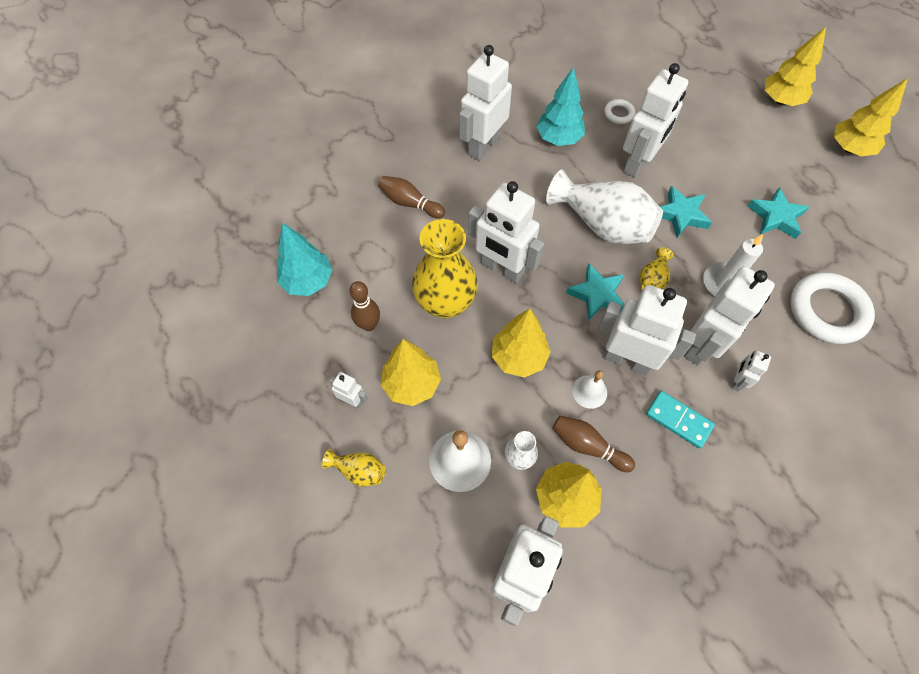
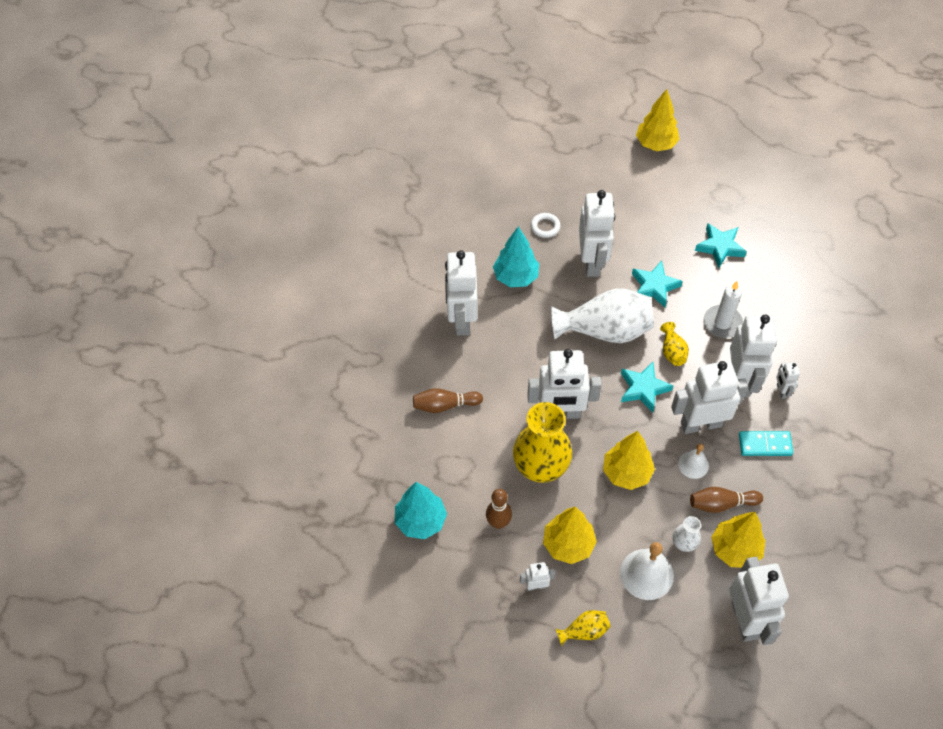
camera: 35 degrees left, 5 degrees down
white ring [790,272,875,344] -> none
yellow tree [834,78,908,156] -> none

